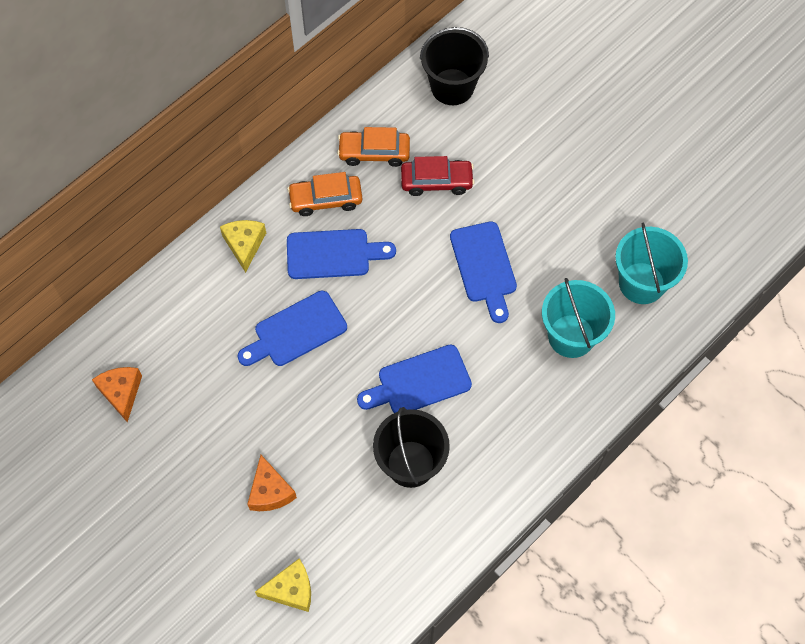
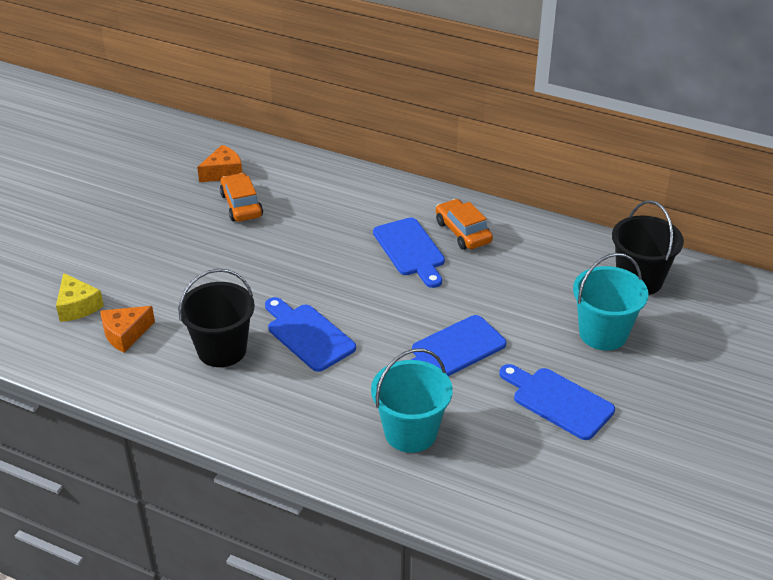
camera: 70 degrees right, 25 degrees down
yellow cheese [220,220,266,273] -> none
blue cutting board [237,291,347,366] -> blue cutting board moved to [499,364,615,440]
orange cheese [247,455,297,511] -> orange cheese moved to [101,306,155,353]
orange car [337,127,410,167] -> orange car moved to [220,173,263,222]
red car [401,156,475,196] -> none
turquoise bucket [615,223,688,304] -> turquoise bucket moved to [573,253,648,350]

